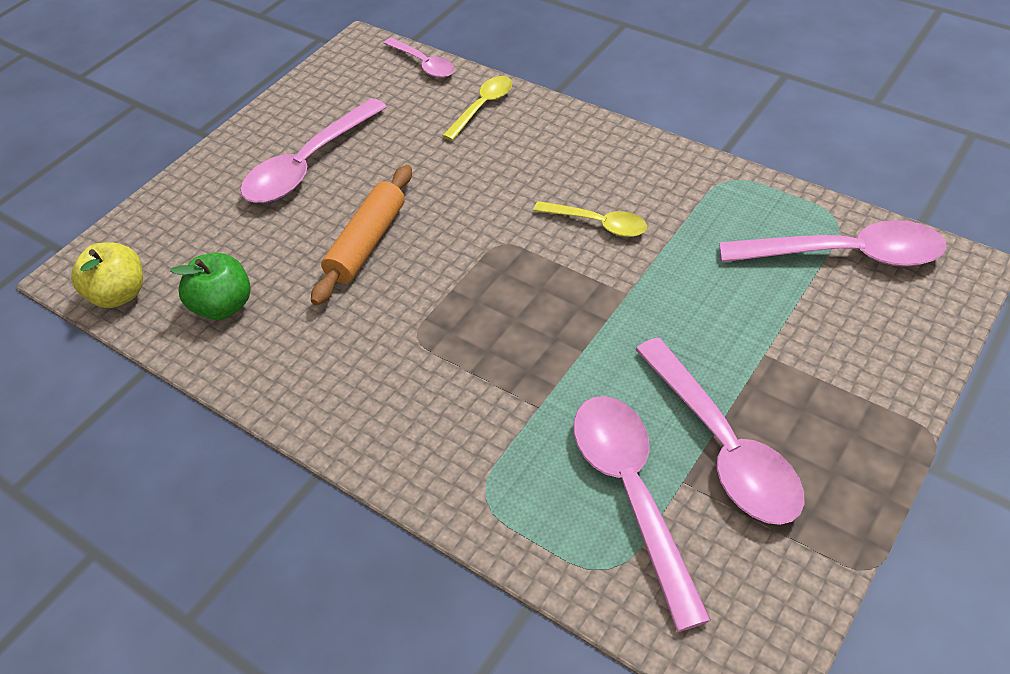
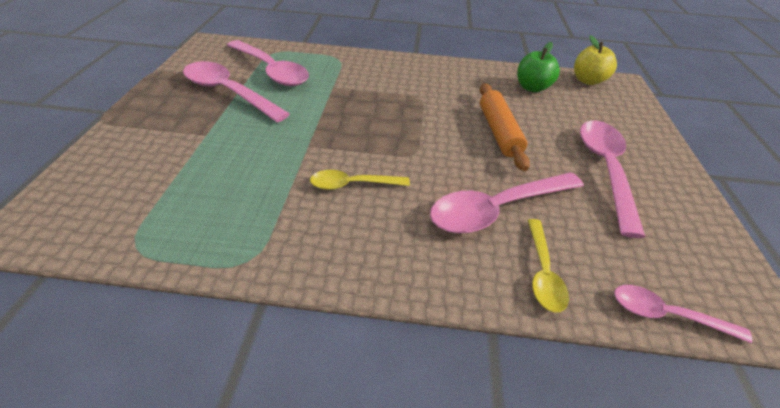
camera: 145 degrees right, 5 degrees down
pink spoon [719,220,946,267] -> pink spoon moved to [430,172,584,233]

